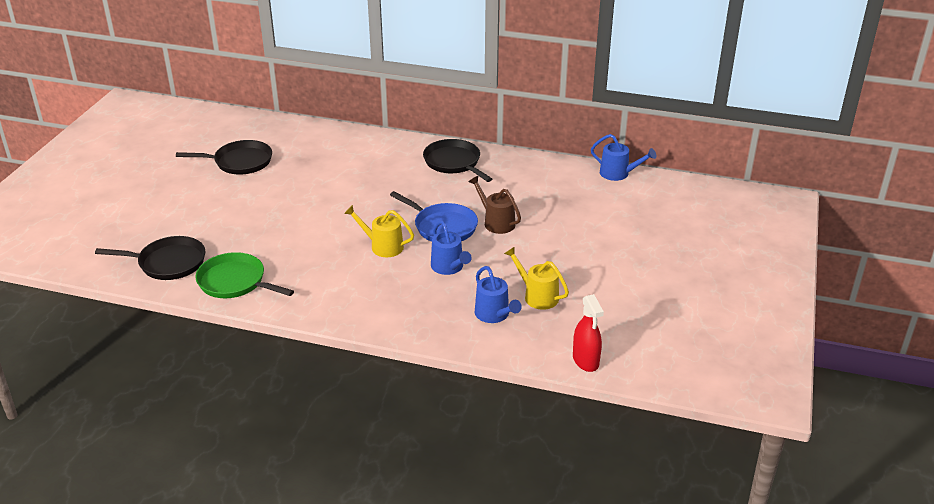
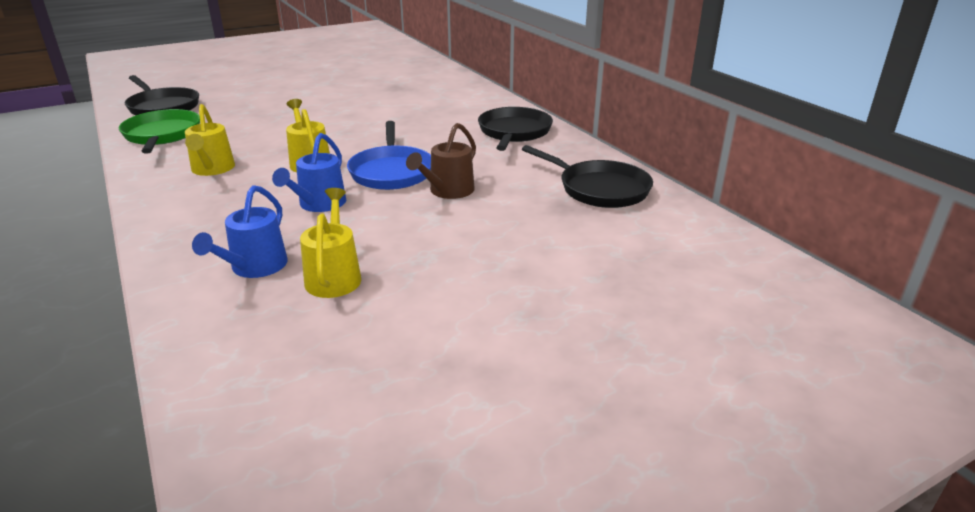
camera: 45 degrees right, 5 degrees down
black pan [176,140,272,174] -> black pan moved to [522,145,653,208]
brown watering can [468,176,521,234] -> brown watering can turned 150 degrees counterclockwise [406,123,476,199]
red spray bottle [573,294,604,372] -> none
blue watering can [591,134,656,181] -> none
none -> yellow watering can [185,104,235,176]

